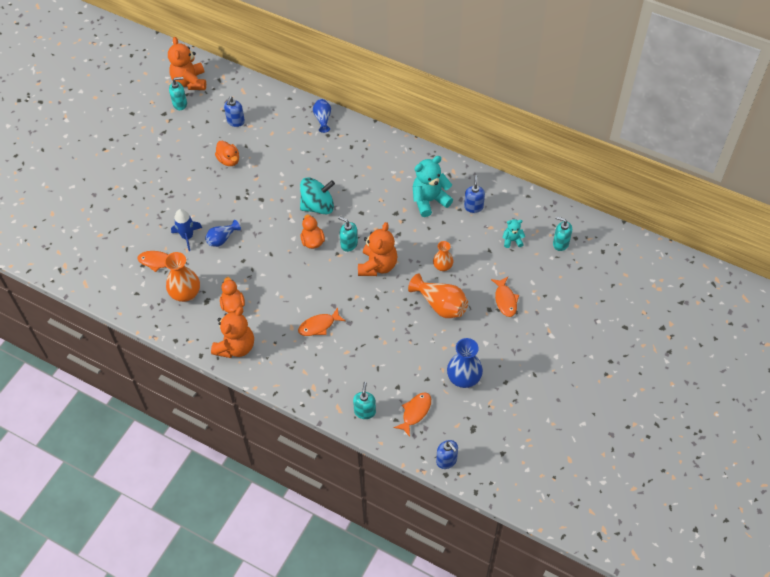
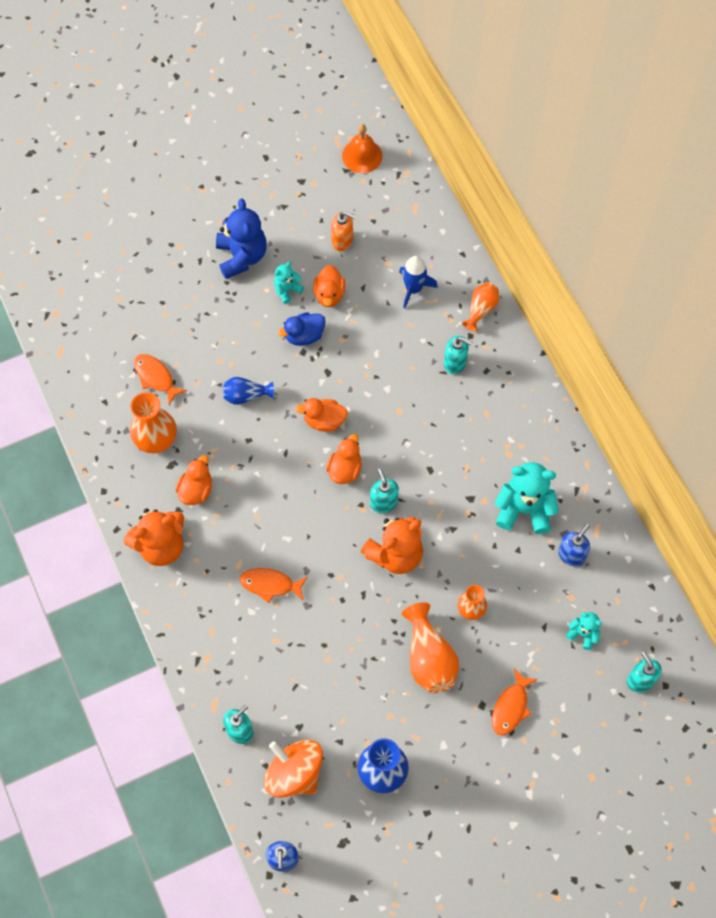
camera: 35 degrees right, 10 degrees up
orange teddy bear [168,37,206,90] -> orange bell [342,124,383,173]
turquoise soap dispenser [169,77,187,110] -> turquoise soap dispenser moved to [444,336,473,374]
blue rocket [171,209,202,251] -> blue rocket moved to [399,256,438,308]
blue soap dispenser [224,97,245,127] -> none
turquoise spinning top [300,177,335,214] -> none
blue vase [313,99,331,133] -> orange vase [462,282,499,332]
orange fish [394,392,431,437] -> orange spinning top [264,740,323,798]
none -> blue teddy bear [216,199,267,279]
none -> turquoise teddy bear [274,262,304,304]
none -> blue duck [278,312,326,346]
none -> orange duck [295,398,348,432]
none -> orange soap dispenser [331,211,356,251]

